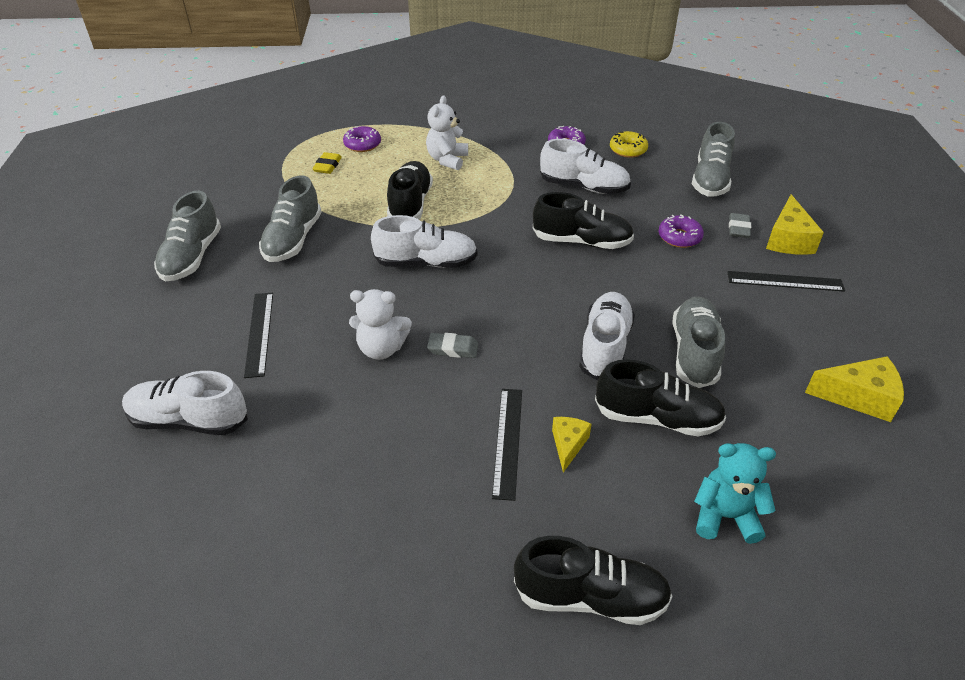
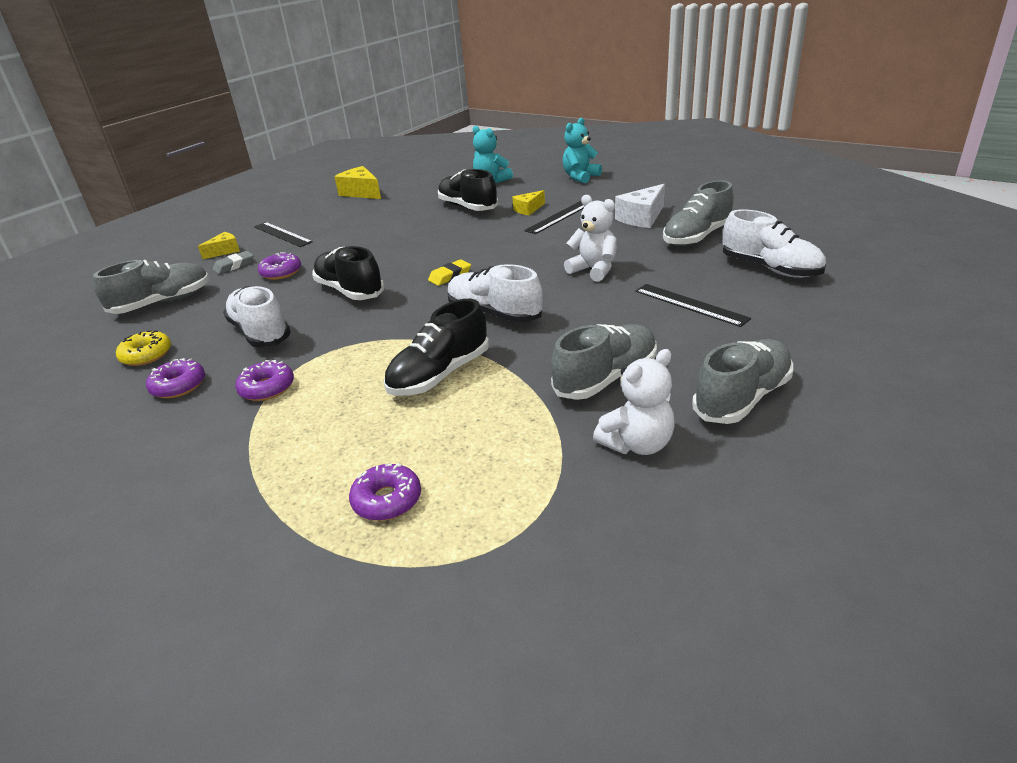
camera: 140 degrees left, 10 degrees down
black ruler [244,293,273,378] -> black ruler turned 75 degrees counterclockwise [635,284,751,327]
yellow eraser [312,152,342,174] -> yellow eraser moved to [428,259,471,286]
white teddy bear [426,95,468,171] -> white teddy bear moved to [593,349,674,455]
grey eraser [427,333,478,358] -> none
black shoe [514,536,673,625] -> turquoise teddy bear [562,118,602,183]
white shoe [579,292,635,381] -> none
grey shoe [672,297,725,388] -> grey shoe moved to [663,180,734,246]
yellow cheese [766,194,824,255] -> yellow cheese [198,232,240,259], size x0.62
none -> purple donut [235,360,294,401]
none -> white cheese [615,184,665,228]

